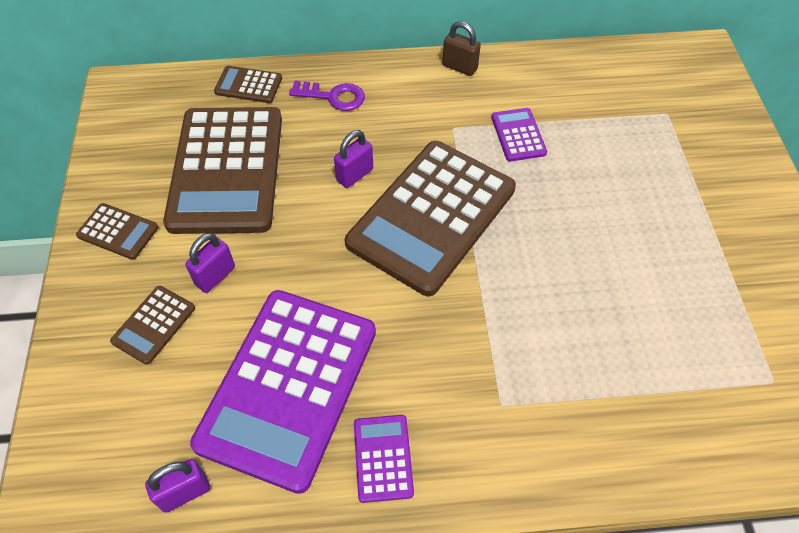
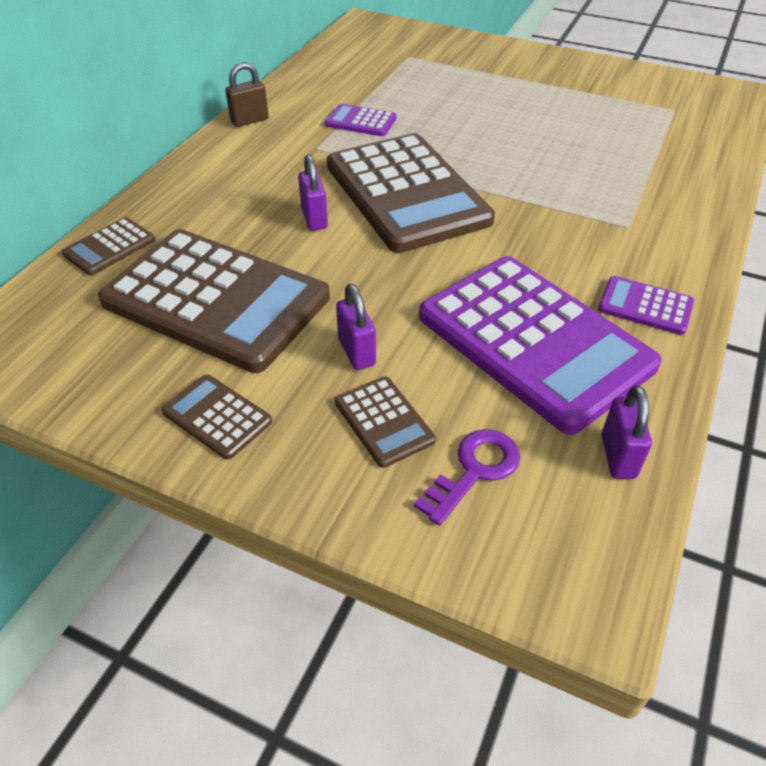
camera: 60 degrees left, 10 degrees down
brown calculator [76,203,159,260] -> brown calculator turned 105 degrees counterclockwise [162,374,272,460]
purple key [289,81,365,111] -> purple key moved to [414,429,520,526]

